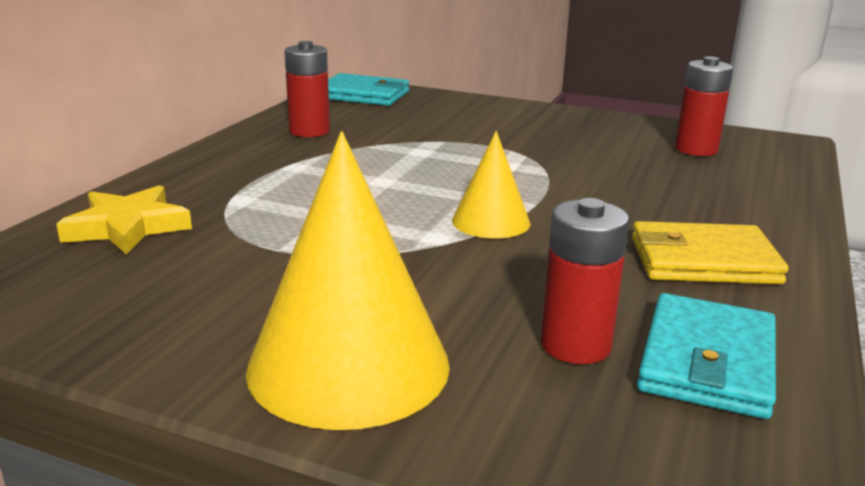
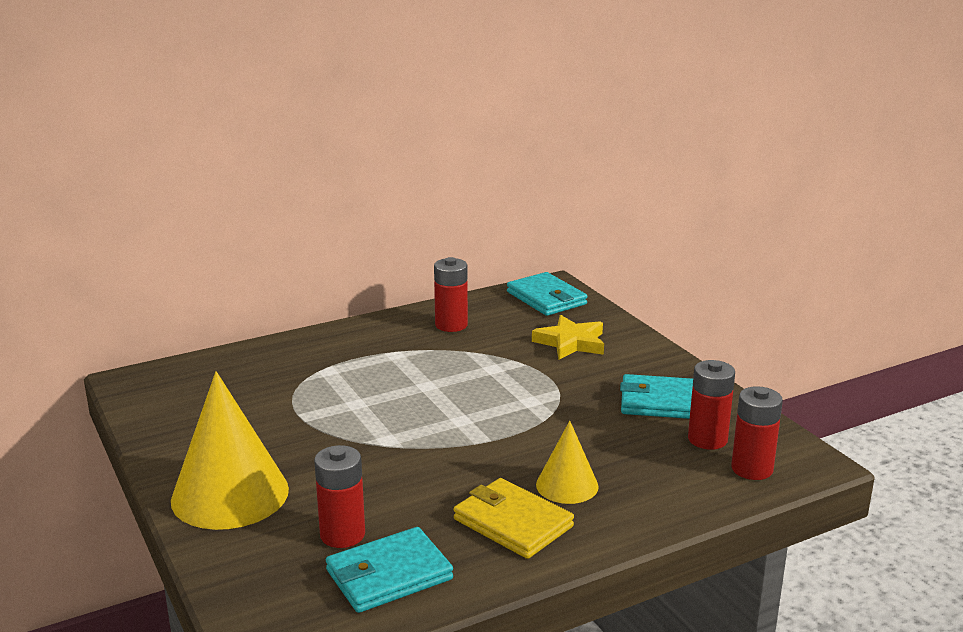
camera: 40 degrees right, 0 degrees up
yellow star [56,185,192,255] -> yellow star moved to [532,315,604,360]
yellow cone [452,131,531,239] -> yellow cone moved to [536,421,599,504]
none -> turquoise wallet [620,374,693,419]
none -> red battery [731,386,783,480]

